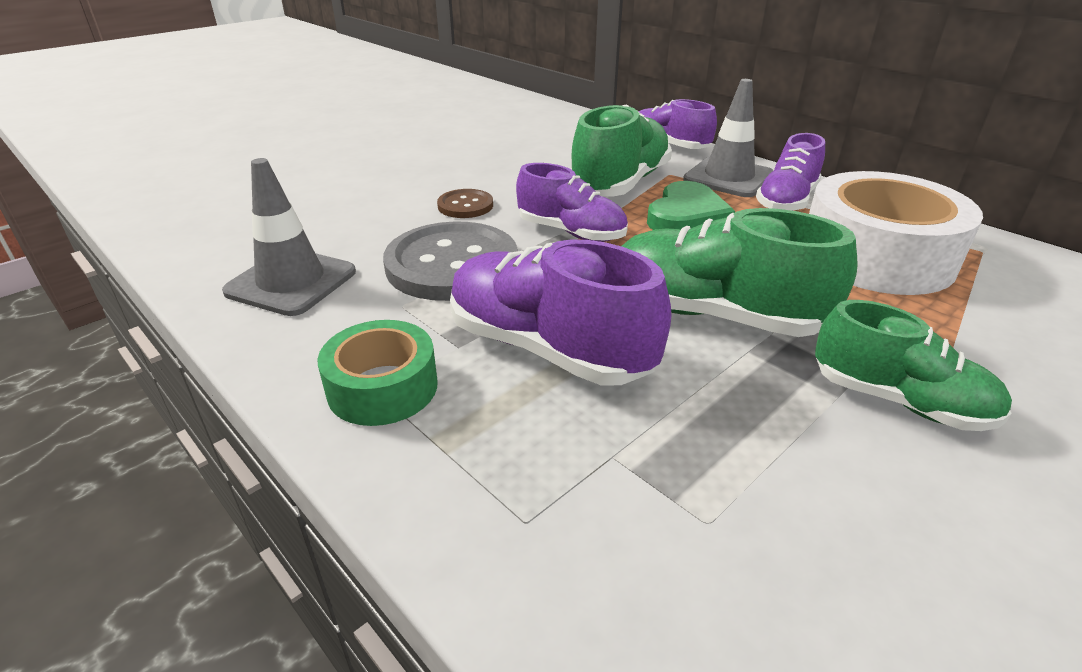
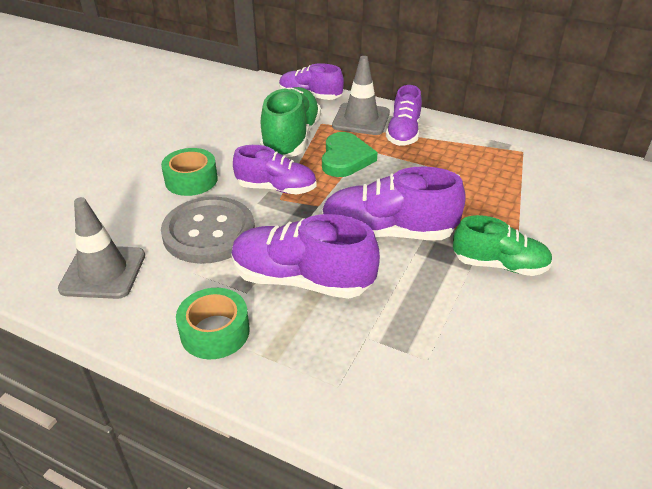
camera: 20 degrees left, 5 degrees up
brown button [437,189,493,218] -> green tape [161,148,218,196]
green shoe [622,208,858,337] -> purple shoe [321,167,466,240]
white tape [809,171,983,295] -> none

